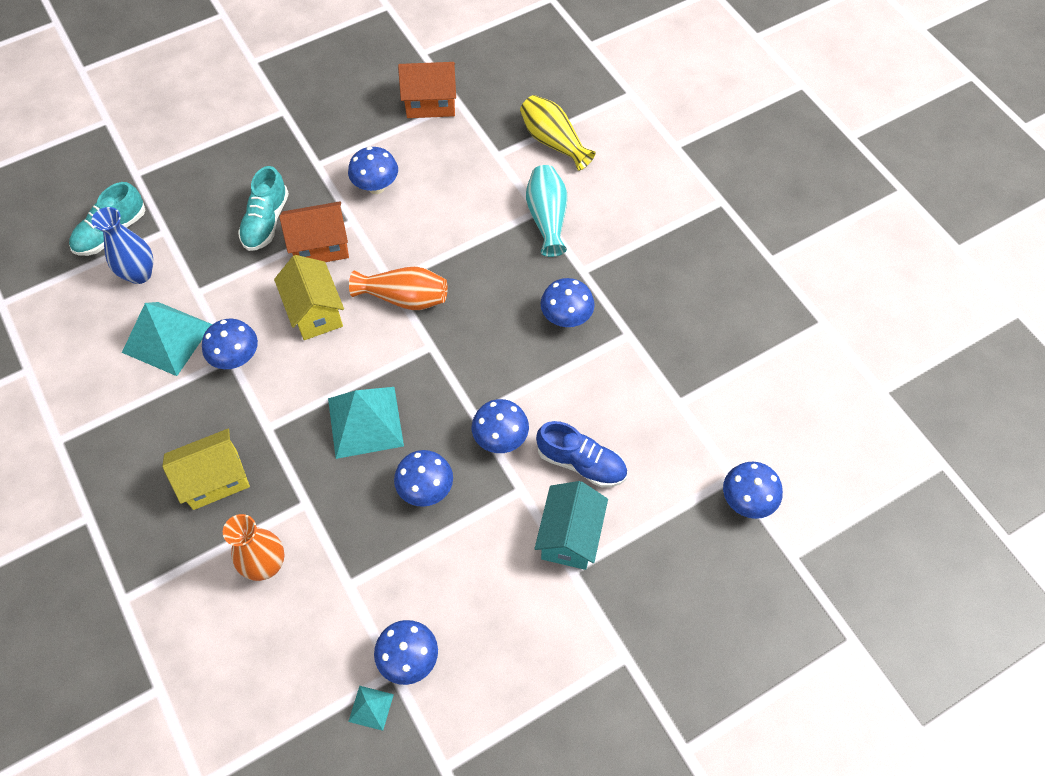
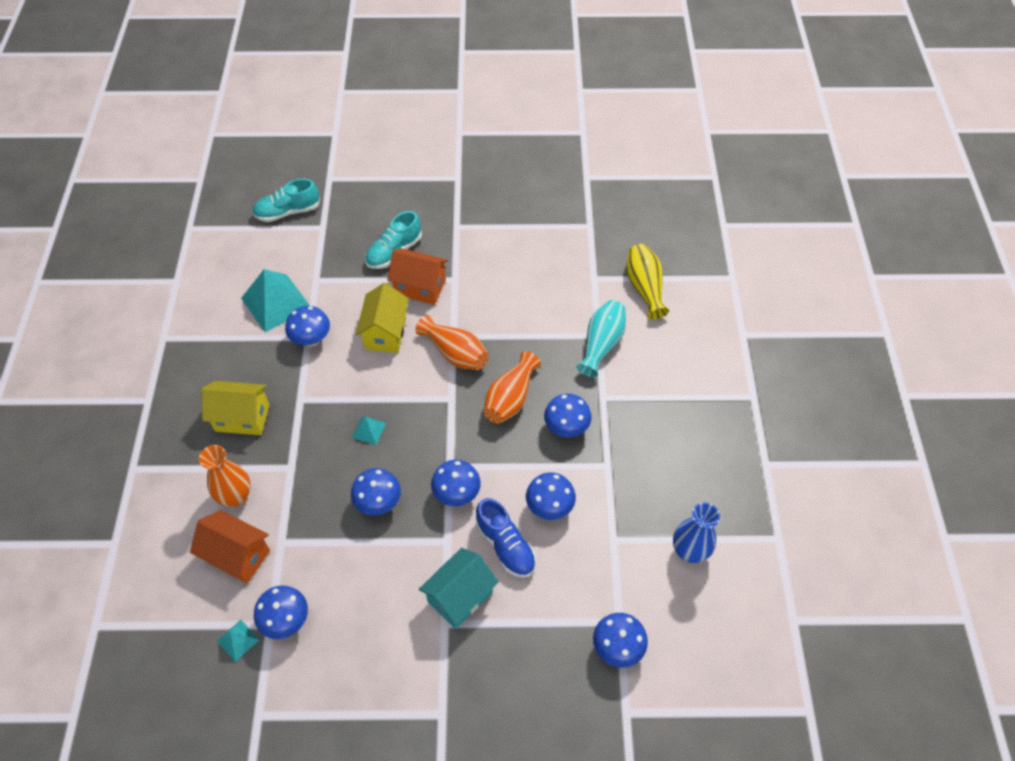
camera: 30 degrees right, 5 degrees down
blue vase [92,207,153,284] -> blue vase moved to [673,502,720,563]
turquoise pyramid [328,387,404,459] -> turquoise pyramid [352,416,386,445], size x0.47
blue mushroom [348,147,398,194] -> blue mushroom moved to [526,472,576,520]
orange house [398,62,456,118] -> orange house moved to [190,510,270,583]
none -> orange vase [484,351,541,424]

